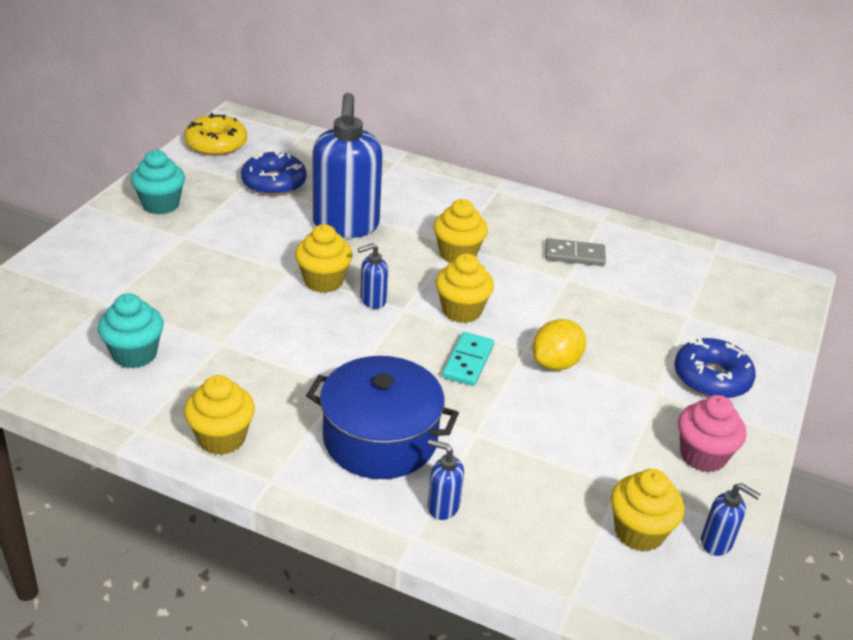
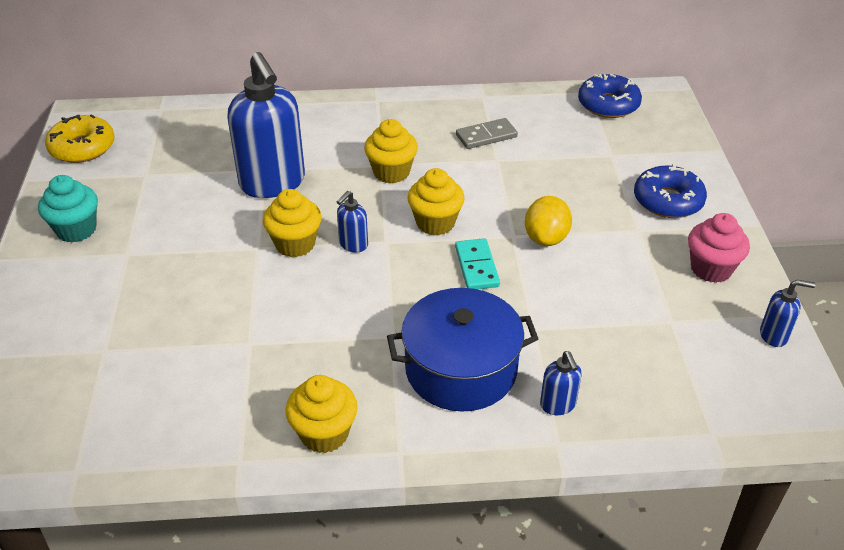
camera: 25 degrees left, 5 degrees up
turquoise cupcake [98,293,164,368] -> none
blue donut [241,150,307,196] -> blue donut moved to [578,74,642,118]
blue soap dispenser [428,439,464,520] -> blue soap dispenser turned 105 degrees counterclockwise [540,351,581,415]
yellow cupcake [611,469,685,552] -> none

